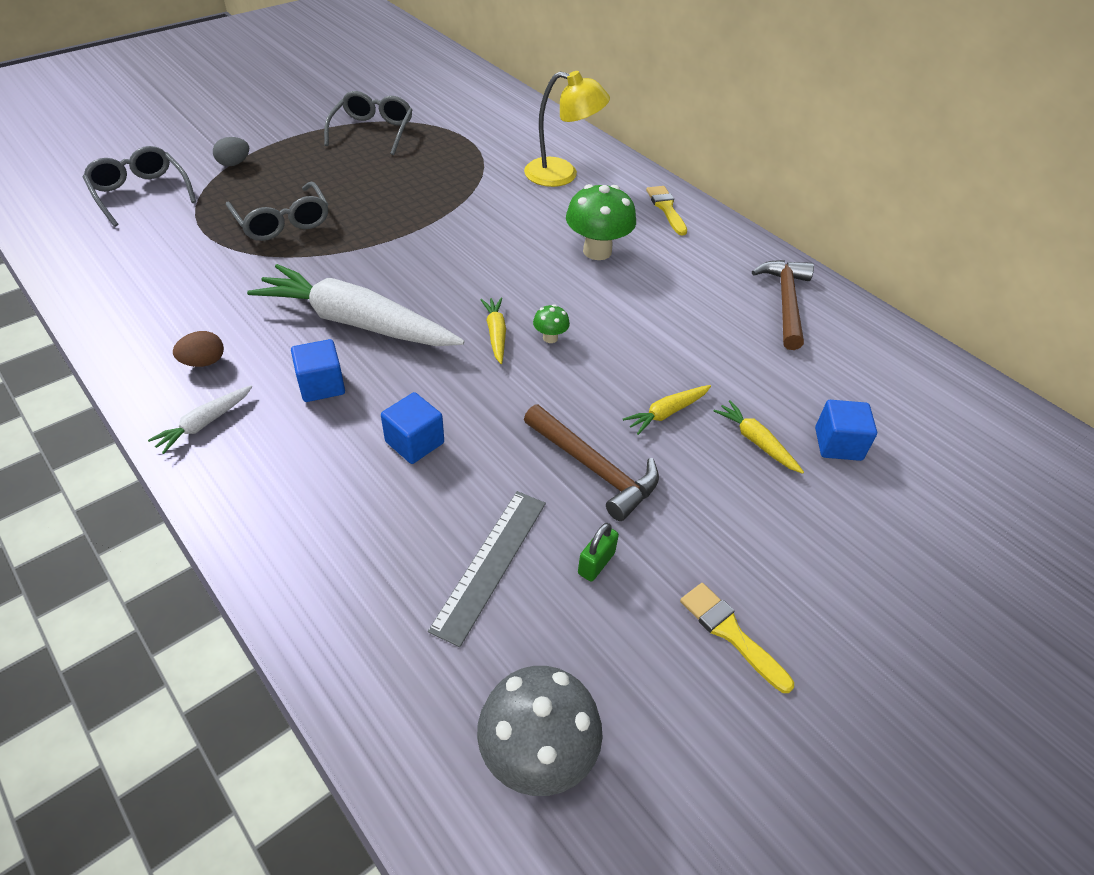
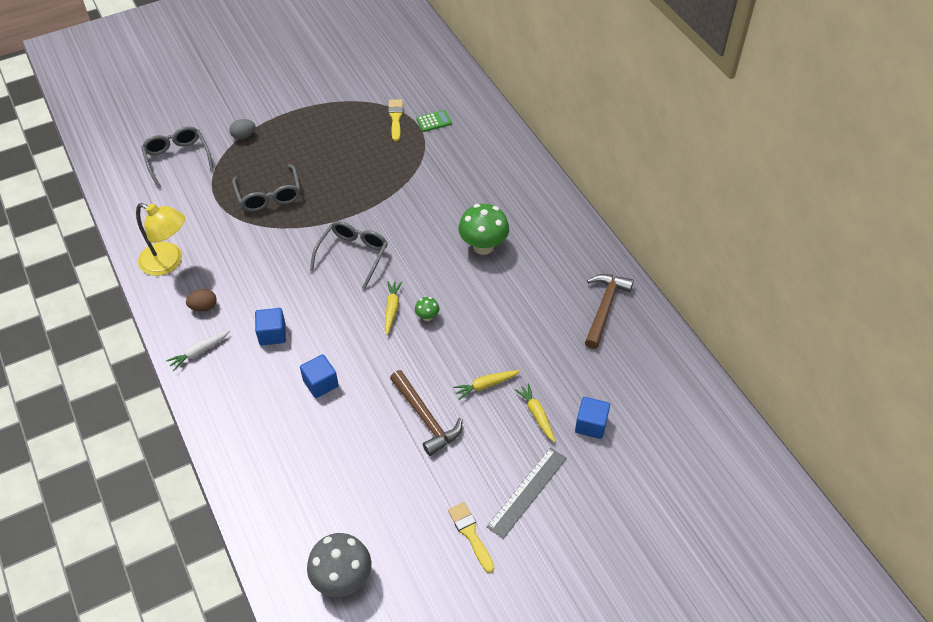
camera: 15 degrees right, 5 degrees up
white carrot [247,264,464,346] -> none
grey glasses [324,91,412,155] -> grey glasses moved to [310,221,388,289]
grey ruler [428,491,546,647] -> grey ruler moved to [486,447,567,539]
yellow lamp [524,71,610,187] -> yellow lamp moved to [136,203,185,276]
green padlock [578,523,619,582] -> none
yellow brush [646,186,687,236] -> yellow brush moved to [388,99,403,141]
none -> green calculator [416,110,452,132]

